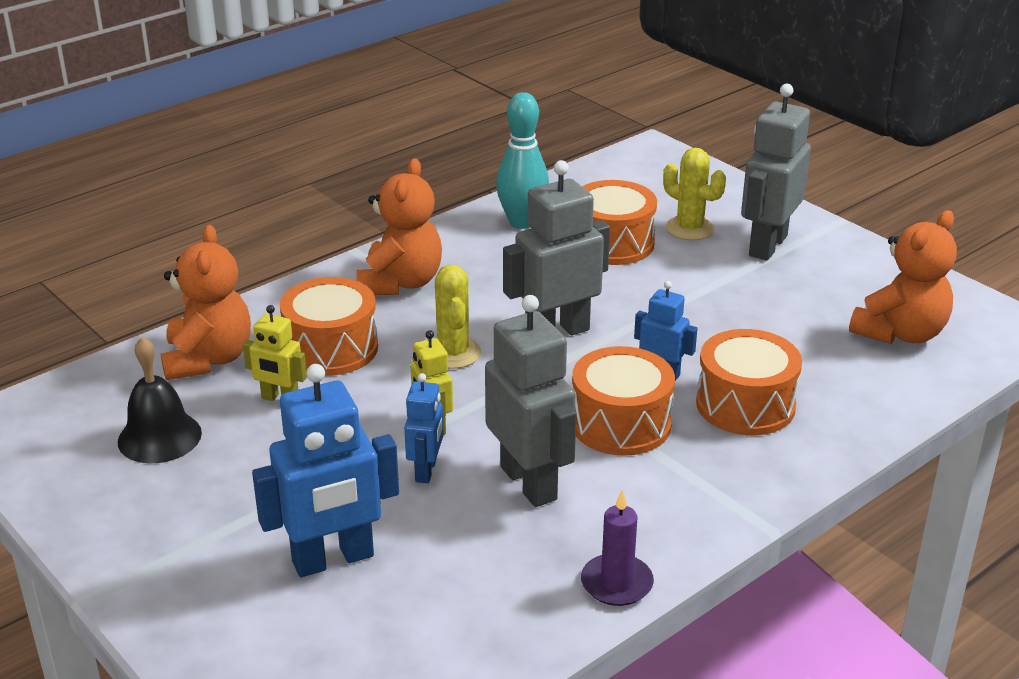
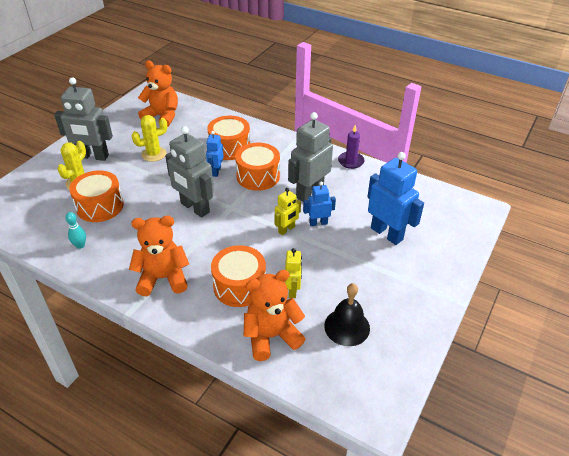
camera: 110 degrees left, 10 degrees up
yellow cactus [435,265,481,369] -> yellow cactus moved to [131,115,167,162]
turquoise bowling pin [496,92,549,229] -> turquoise bowling pin [65,212,86,249], size x0.52

